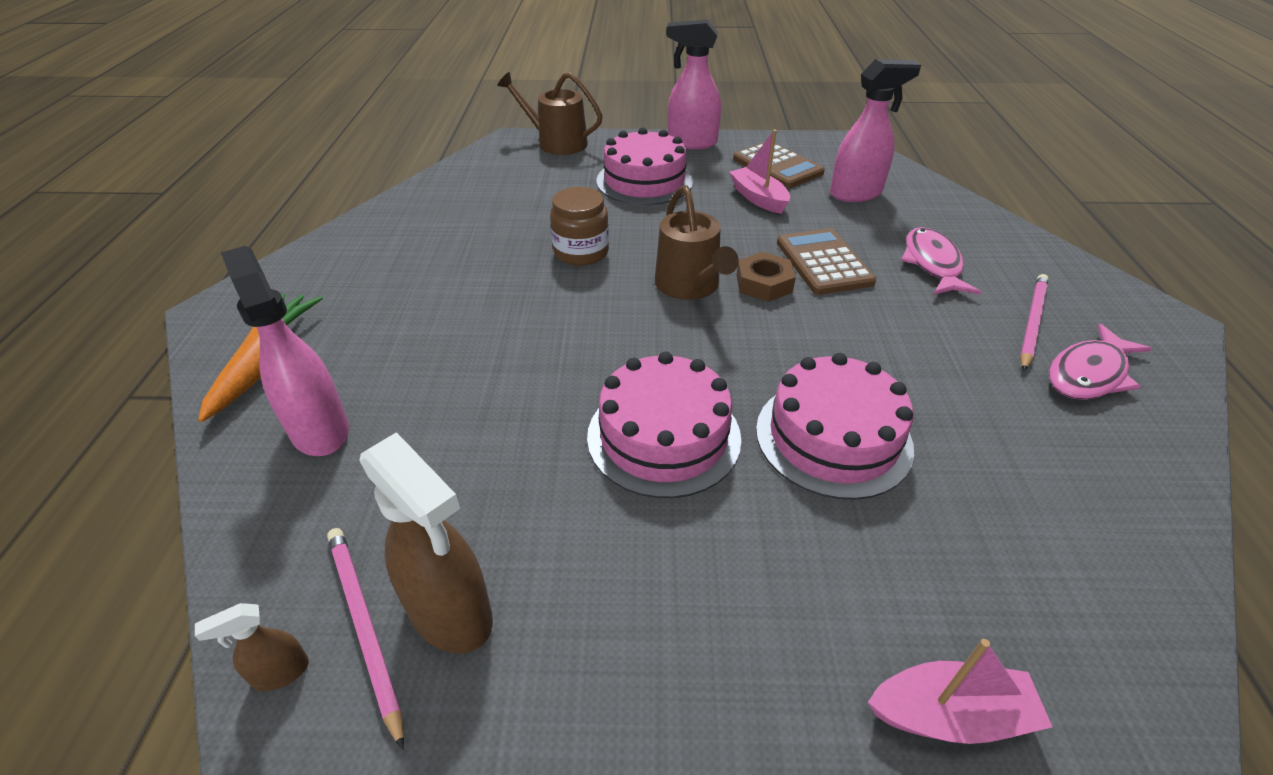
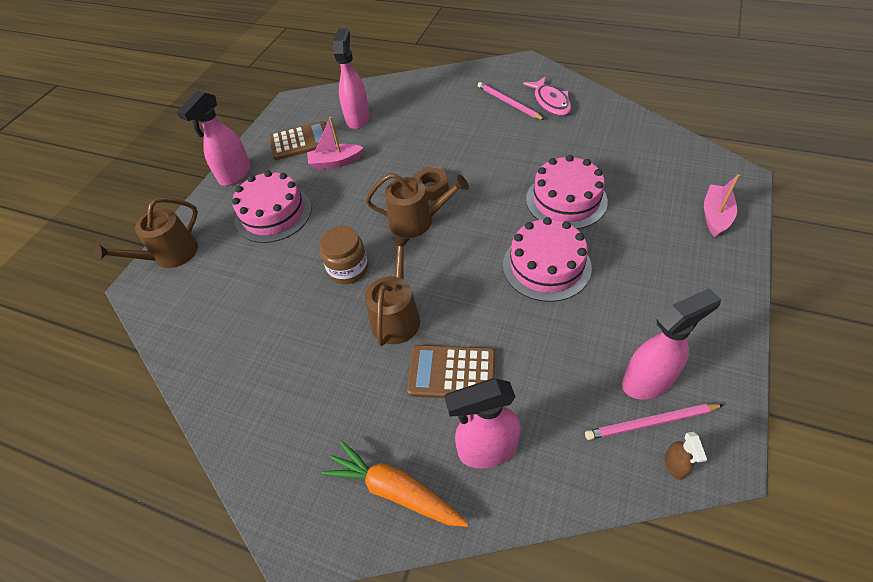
camera: 65 degrees left, 10 degrees up
brown spray bottle [359,432,493,653] -> pink spray bottle [622,288,721,400]
brown calculator [777,228,877,295] -> brown calculator moved to [407,345,495,398]
pink fish [901,227,981,295] -> none
none -> brown watering can [365,237,420,346]

